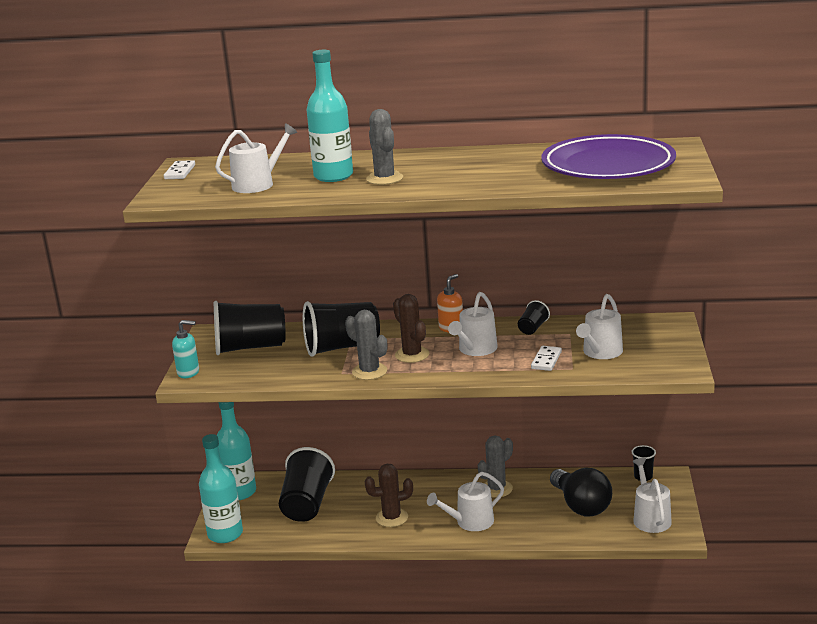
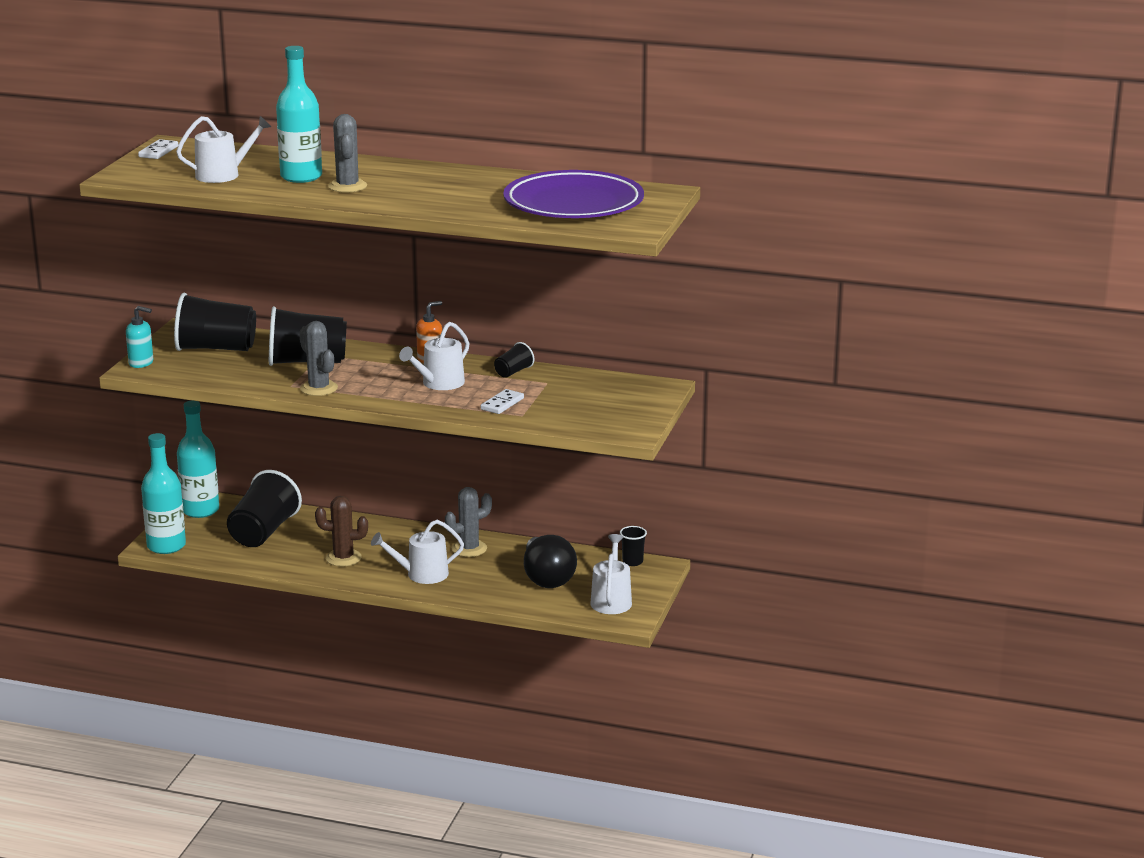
camera: 10 degrees right, 0 degrees up
brown cactus [393,294,429,363] -> none
white watering can [576,294,623,359] -> none

